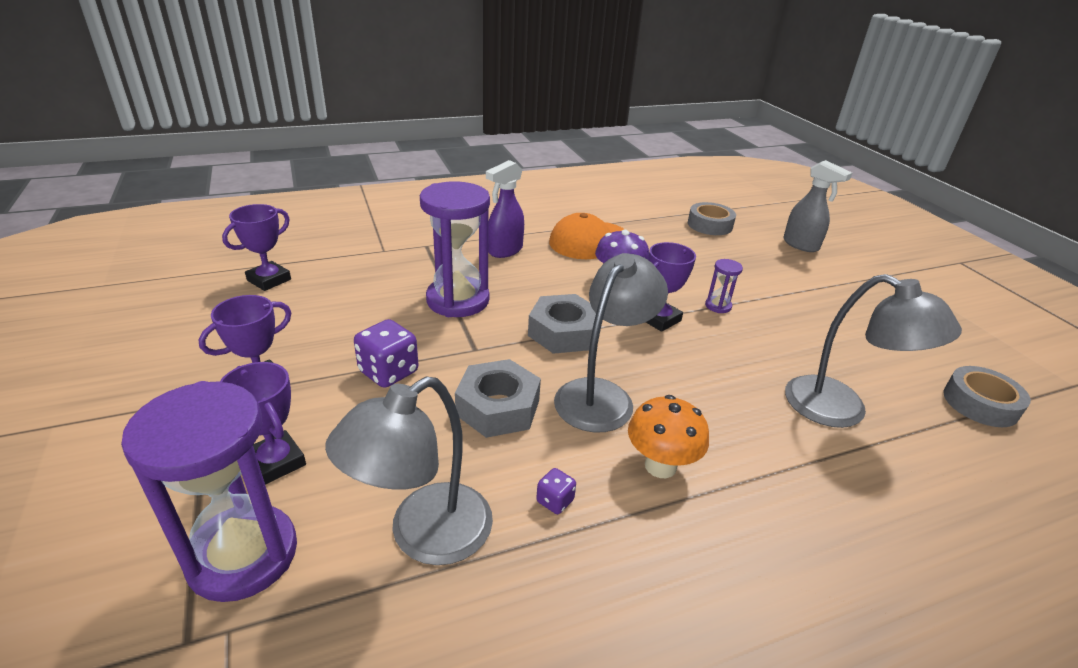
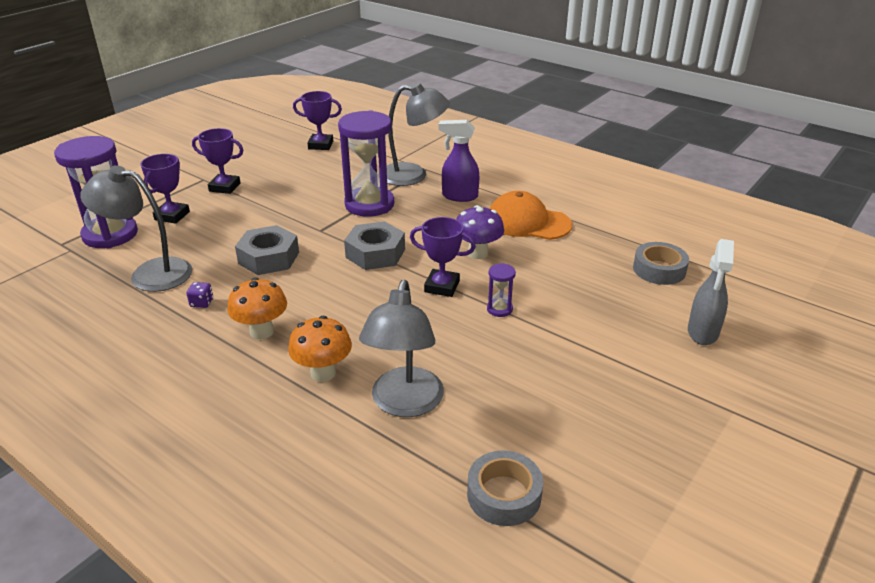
camera: 60 degrees right, 0 degrees up
purple dice [354,319,418,388] -> none
grey lamp [554,253,668,432] -> grey lamp moved to [387,83,450,186]
none -> orange mushroom [288,316,352,382]

